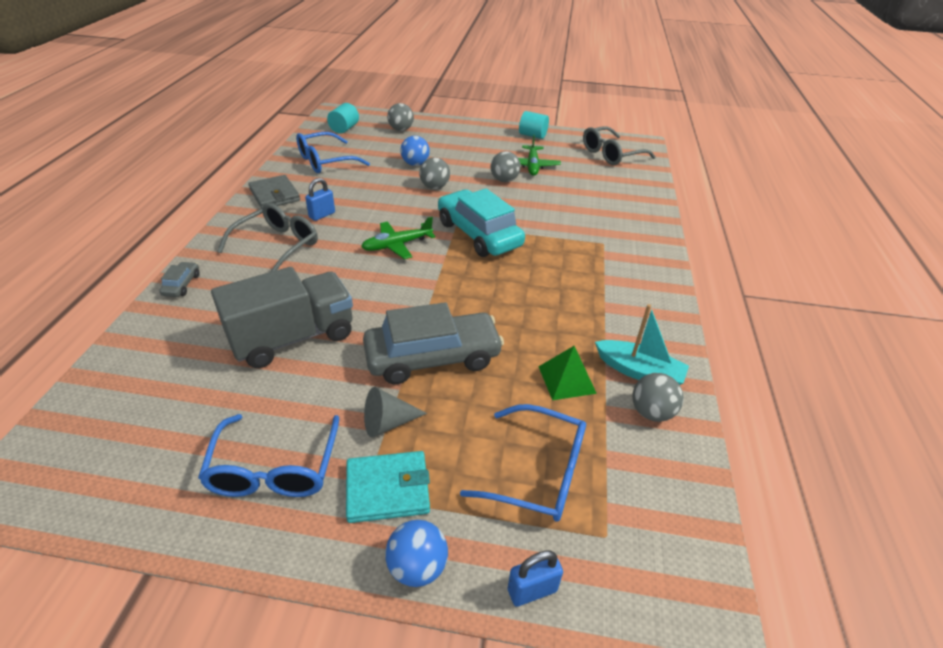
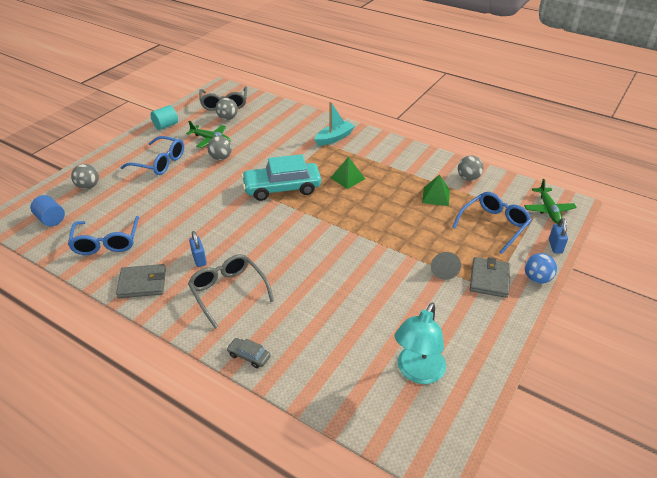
camera: 65 degrees left, 0 degrees up
blue glasses [198,414,339,497] -> blue glasses moved to [120,136,184,175]
grey truck [211,267,353,368] -> none
turquoise cylinder [327,103,359,134] -> blue cylinder [30,195,65,226]
turquoise wallet [346,451,430,523] -> grey wallet [470,257,510,298]
green plane [361,217,435,259] -> green plane moved to [524,179,577,224]
grey car [363,302,504,384] -> none
blue ball [400,136,430,166] -> none
grey ball [419,157,450,189] -> grey ball moved to [216,98,238,120]
turquoise boat [595,304,689,385] -> turquoise boat moved to [314,102,355,146]
none -> green pyramid [331,156,365,189]
none -> turquoise lamp [395,303,446,384]

